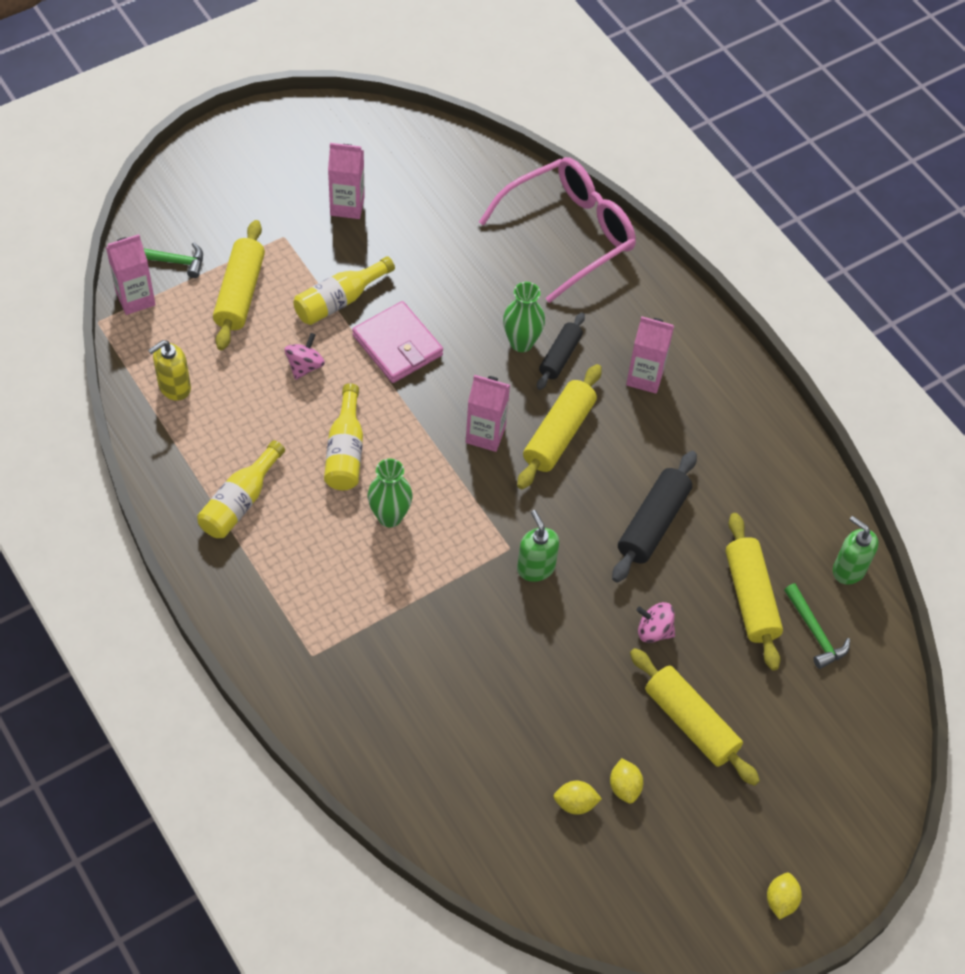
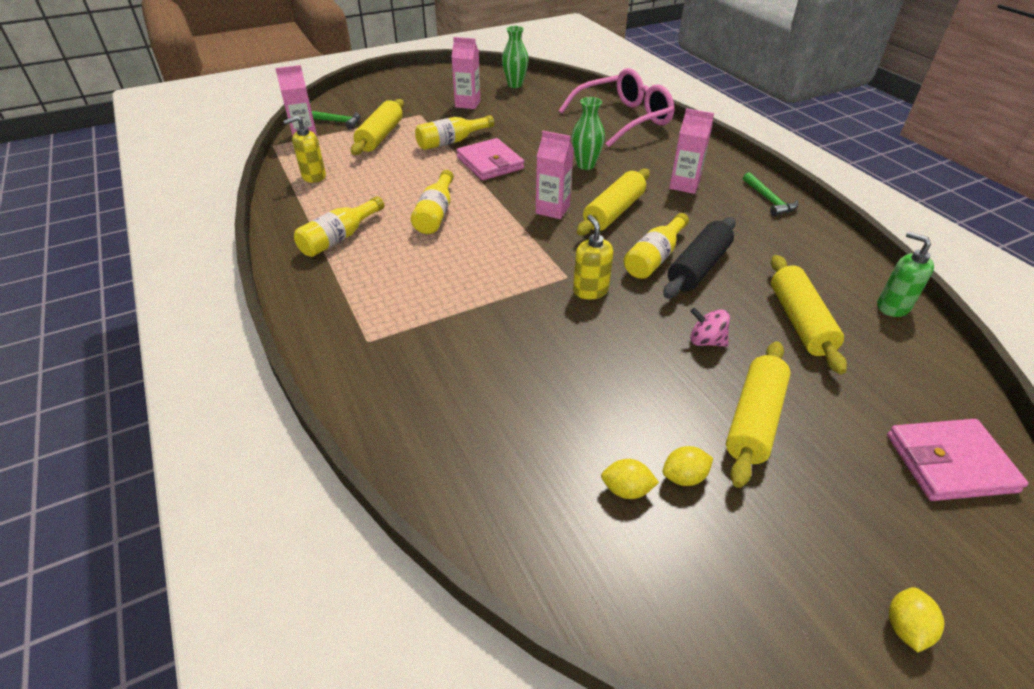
camera: 10 degrees right, 15 degrees down
pink spinning top [285,333,325,380] -> none
green vase [368,459,412,527] -> green vase moved to [502,26,529,88]
green soap dispenser [517,510,559,582] -> yellow soap dispenser [573,215,614,300]
black rolling pin [537,313,585,390] -> none
yellow lemon [610,758,643,804] -> yellow lemon turned 75 degrees clockwise [663,446,713,486]
yellow rolling pin [630,648,760,786] -> yellow rolling pin turned 60 degrees clockwise [726,341,791,488]
green hammer [784,583,850,669] -> green hammer moved to [743,172,798,216]
none -> yellow bottle [624,213,689,279]
none -> pink wallet [887,419,1028,501]

